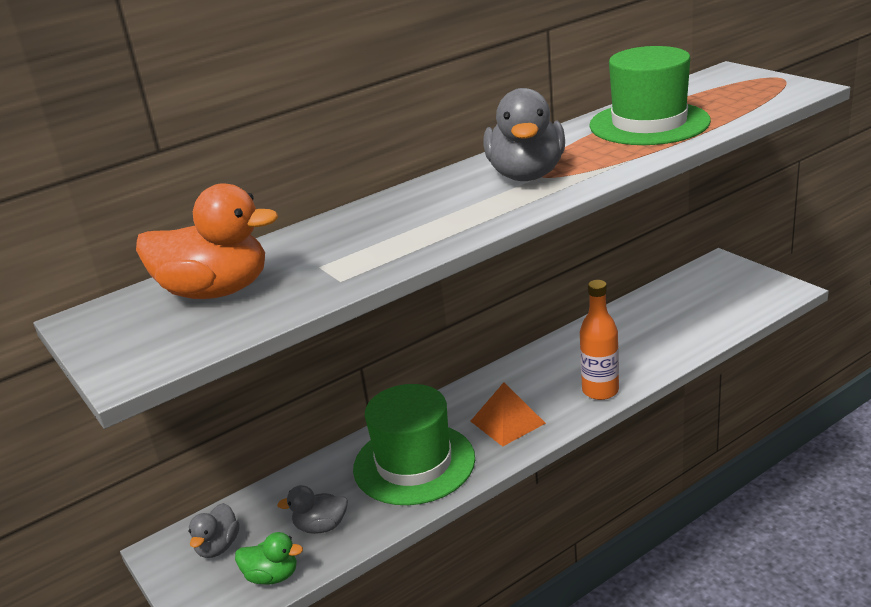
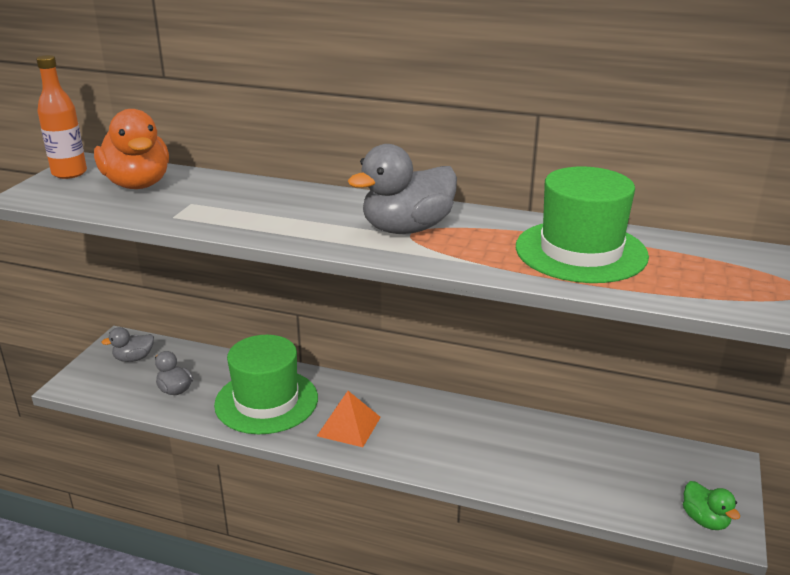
camera: 50 degrees right, 0 degrees up
green duck [235,532,303,585] -> green duck moved to [683,481,740,530]
orange bottle [580,280,619,400] -> orange bottle moved to [36,55,87,179]

